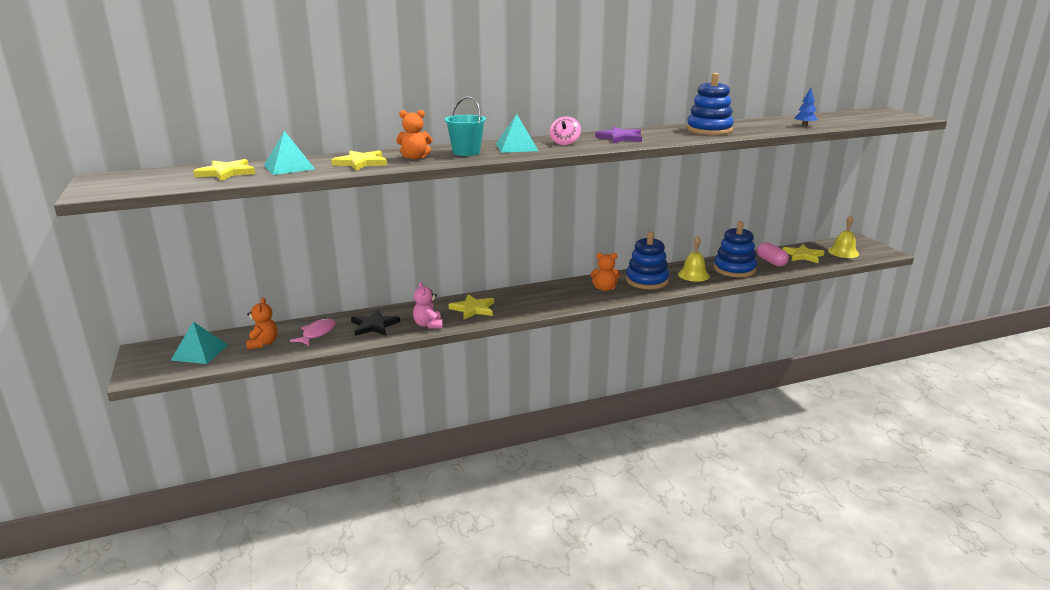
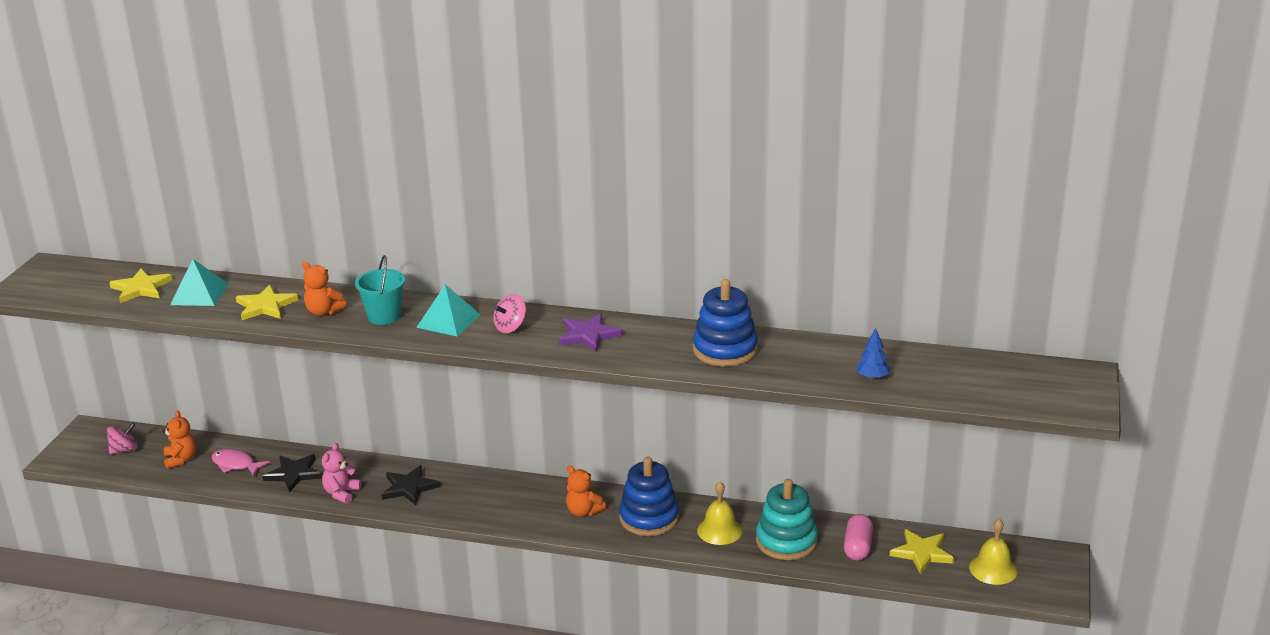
camera: 35 degrees right, 5 degrees up
turquoise pyramid [170,322,228,364] -> pink spinning top [107,423,138,454]
orange teddy bear [246,298,278,350] -> orange teddy bear turned 45 degrees counterclockwise [163,410,196,469]
pink fish [290,318,336,346] -> pink fish turned 120 degrees counterclockwise [212,449,270,476]
yellow star [449,294,494,319] -> black star [381,465,440,505]
blue stacking toy [714,222,757,277] -> turquoise stacking toy [756,479,818,560]

